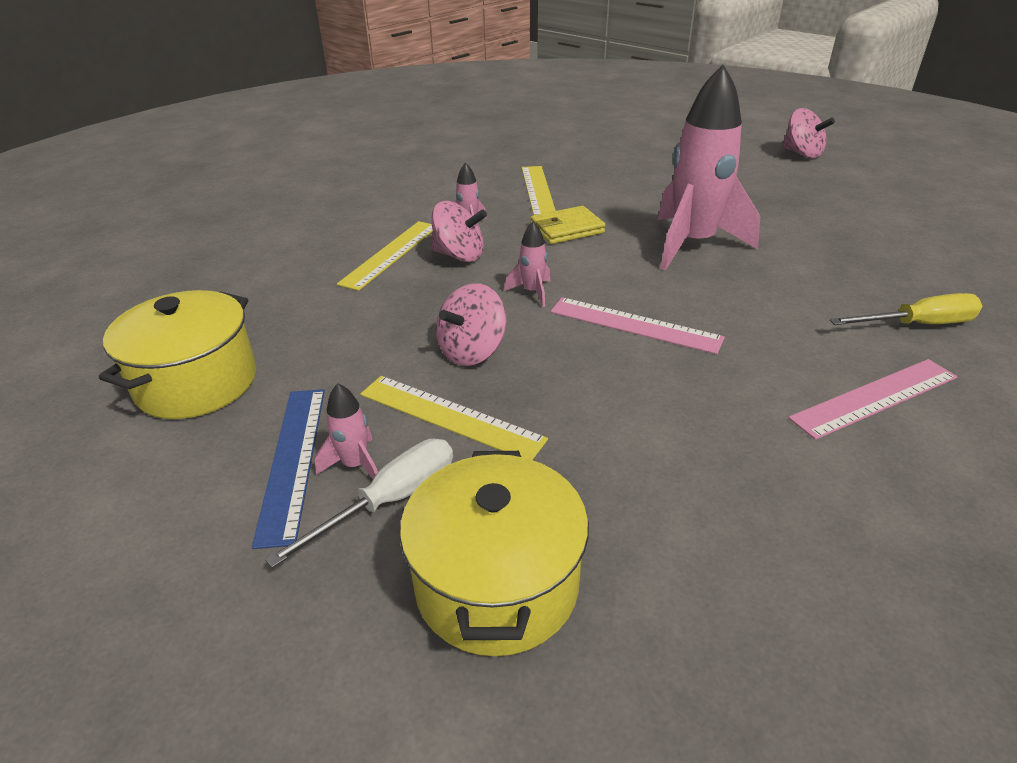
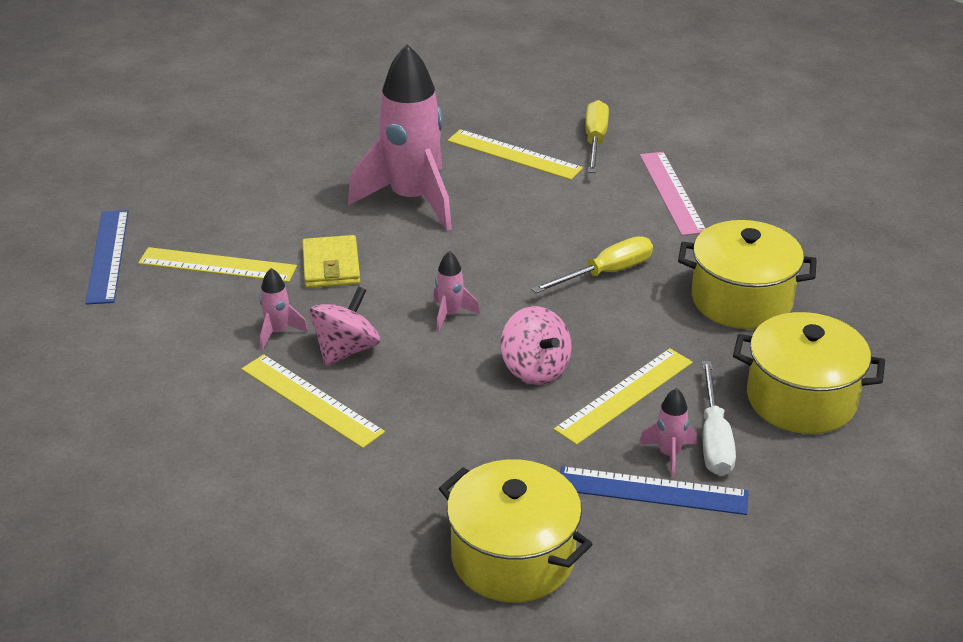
camera: 75 degrees left, 0 degrees up
white screwdriver [265,439,453,568] -> white screwdriver turned 150 degrees counterclockwise [702,361,736,476]
pink ruler [550,297,725,354] -> none
pink spinning top [782,108,835,159] -> none
none -> blue ruler [86,210,128,305]
none -> yellow ruler [448,129,583,180]
none -> yellow screwdriver [531,236,653,293]
none -> yellow pot [678,220,817,329]

